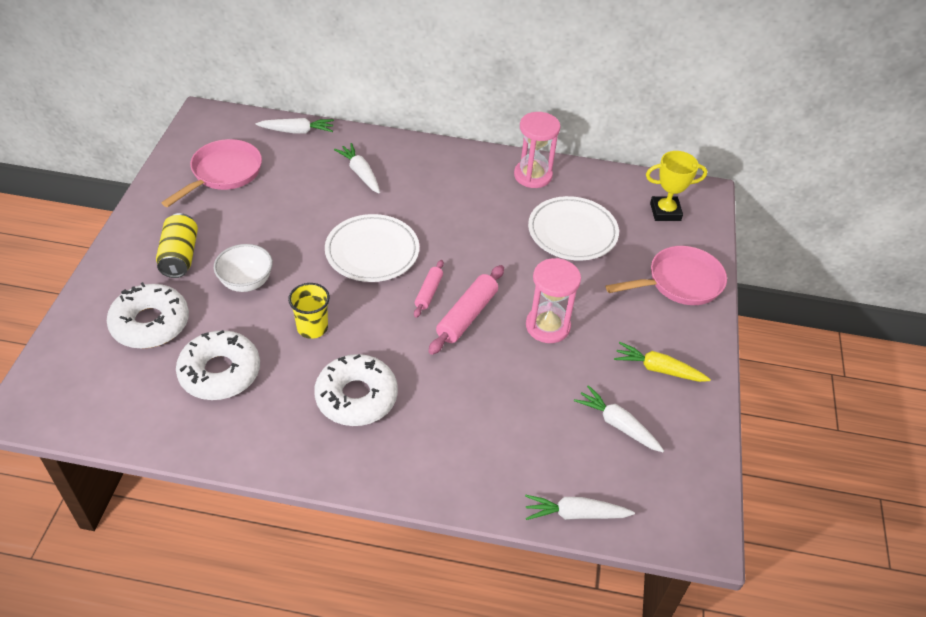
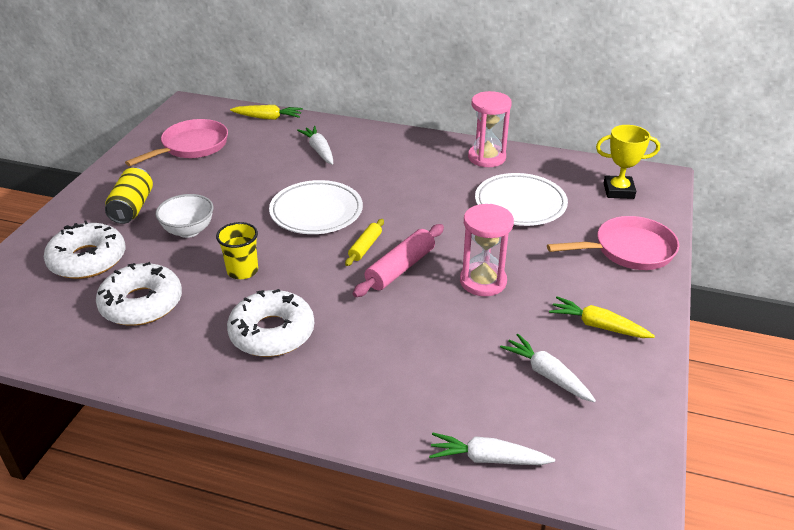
camera: 10 degrees right, 10 degrees down
white carrot [256,118,334,133] -> yellow carrot [230,105,303,120]
pink rolling pin [414,260,444,318] -> yellow rolling pin [345,219,384,266]

